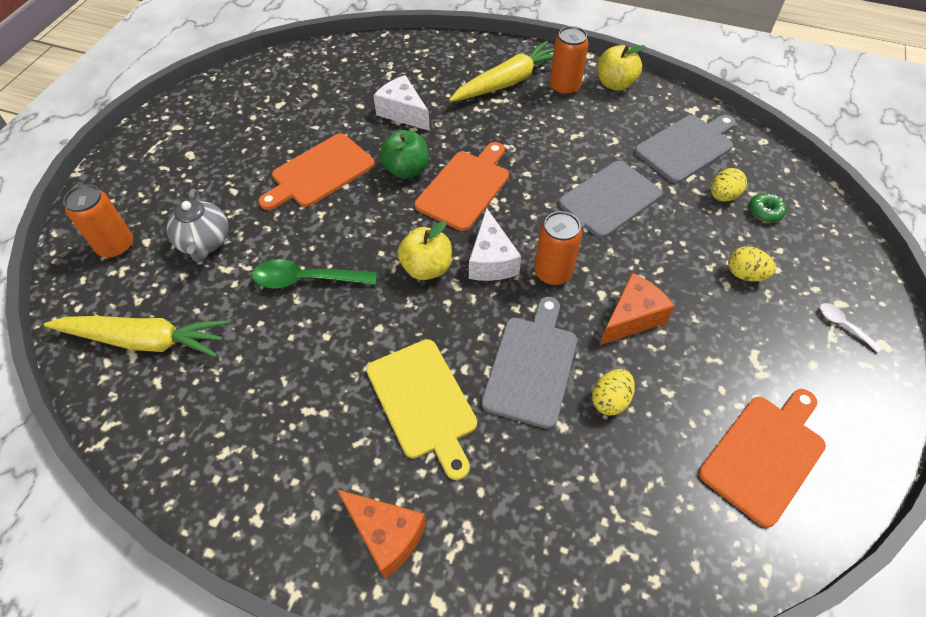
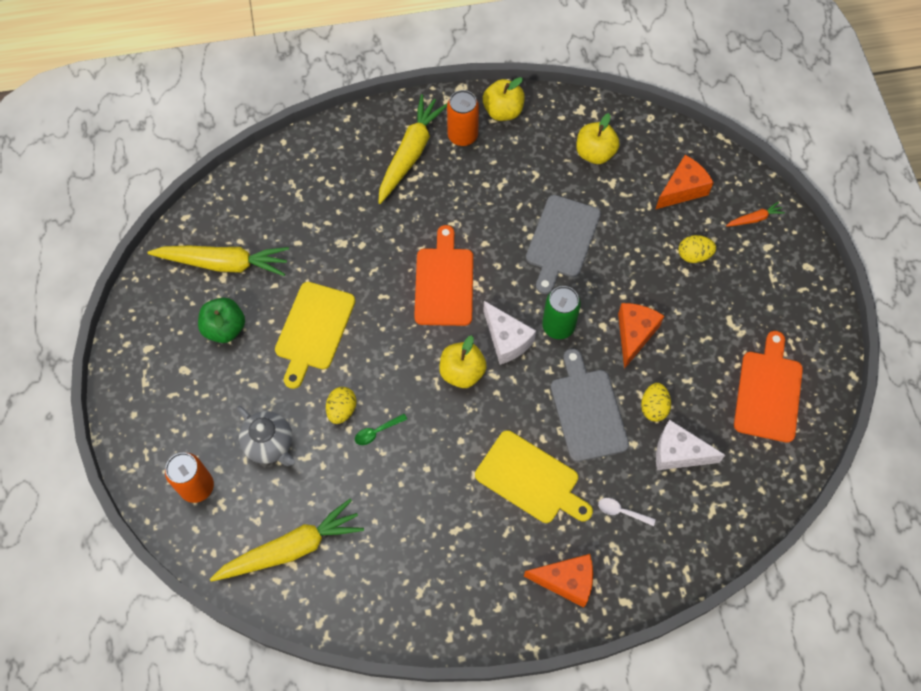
camera: 30 degrees left, 10 degrees up
green spoon [252,259,377,288] -> green spoon [355,414,407,445], size x0.52
orange cutting board [258,133,375,210] -> yellow cutting board [275,282,355,389]
white cheese [374,75,430,131] -> white cheese moved to [656,419,725,470]
green apple [380,130,429,179] -> green apple moved to [198,298,245,343]
orange can [534,211,582,285] -> green can [542,286,581,339]
grey cutting board [635,115,736,183] -> yellow apple [576,113,620,164]
yellow egg [711,168,747,202] -> yellow egg moved to [326,387,357,424]
green donut [749,193,786,222] -> orange cheese [656,155,714,209]
white spoon [820,303,882,353] -> white spoon moved to [598,498,656,526]
none -> yellow carrot [147,246,289,276]
none -> orange carrot [726,202,785,227]

